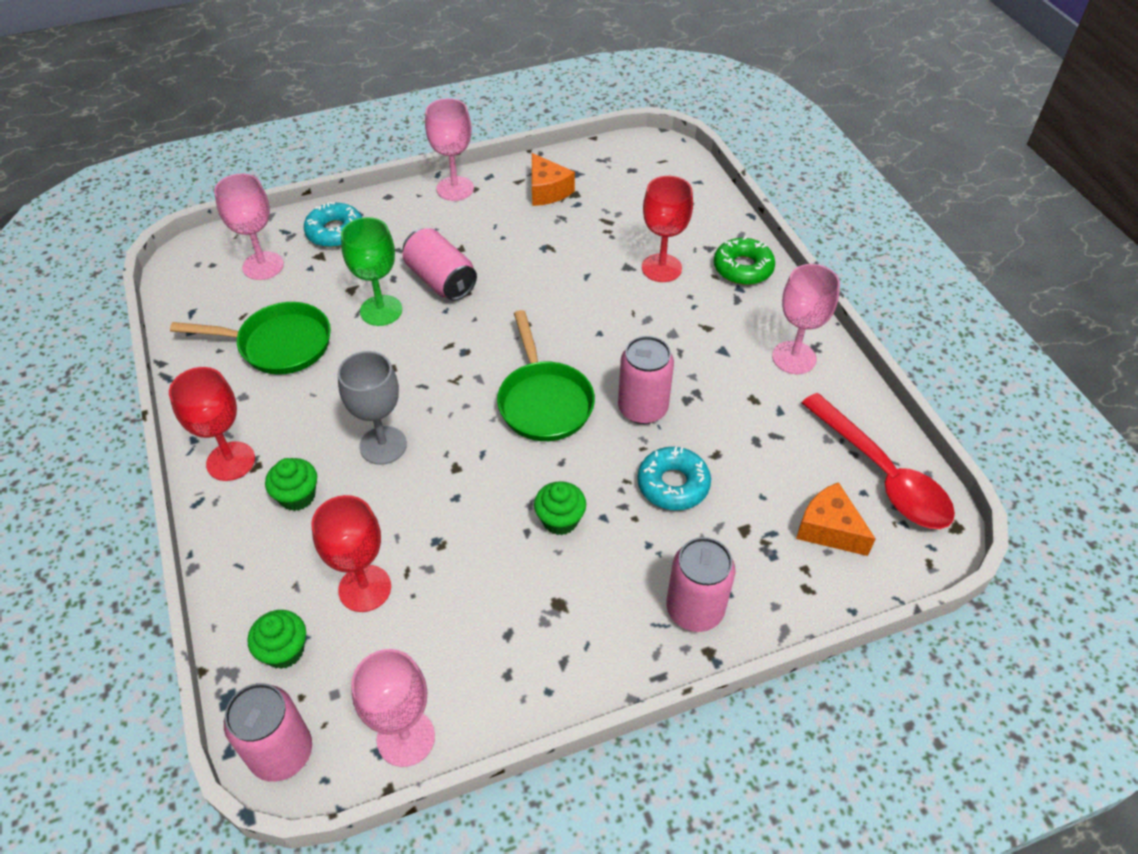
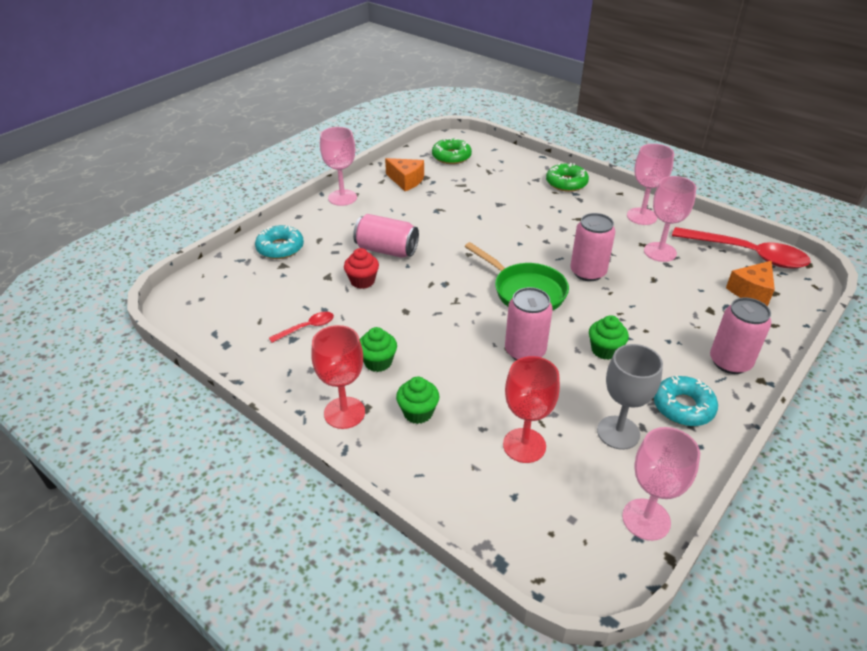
camera: 30 degrees left, 10 degrees down
green pan [170,302,331,375] -> red spoon [269,312,334,343]
pink goblet [214,173,284,280] -> pink goblet moved to [644,176,696,262]
pink can [224,683,312,782] -> pink can moved to [505,287,553,360]
green cupcake [248,610,306,669] -> green cupcake moved to [360,327,397,372]
grey goblet [338,351,407,465] -> grey goblet moved to [597,344,663,450]
green goblet [341,217,402,326] -> red cupcake [344,248,379,289]
turquoise donut [637,447,711,510] -> turquoise donut moved to [654,375,718,426]
red goblet [642,176,693,282] -> none
orange cheese [796,482,876,556] -> orange cheese turned 60 degrees counterclockwise [726,261,775,306]
none -> green donut [432,137,472,164]

